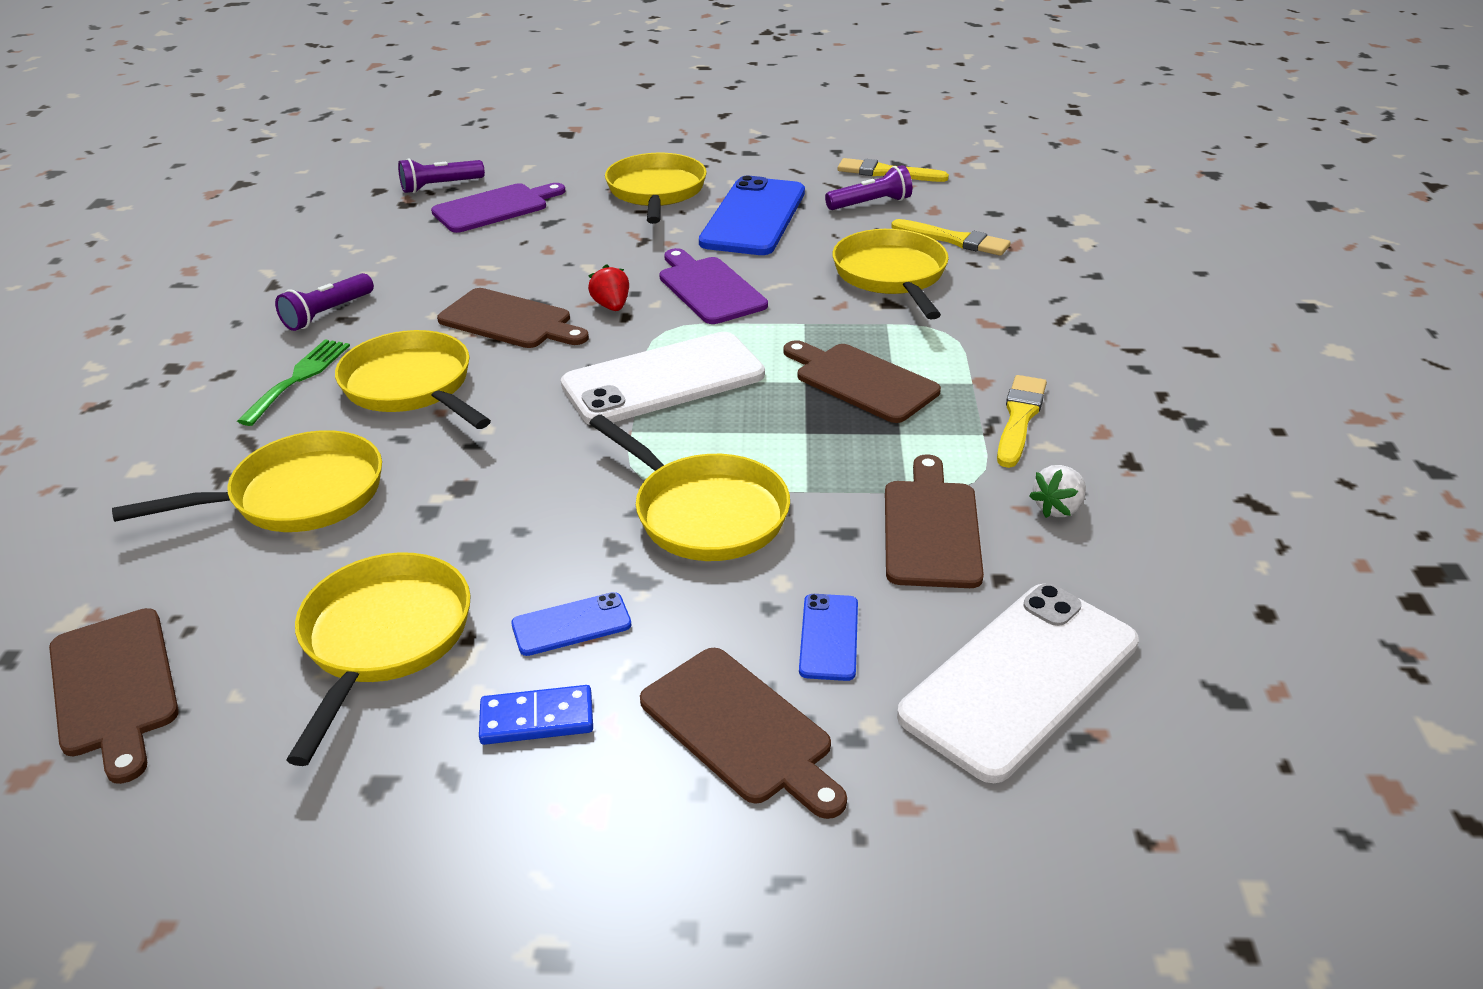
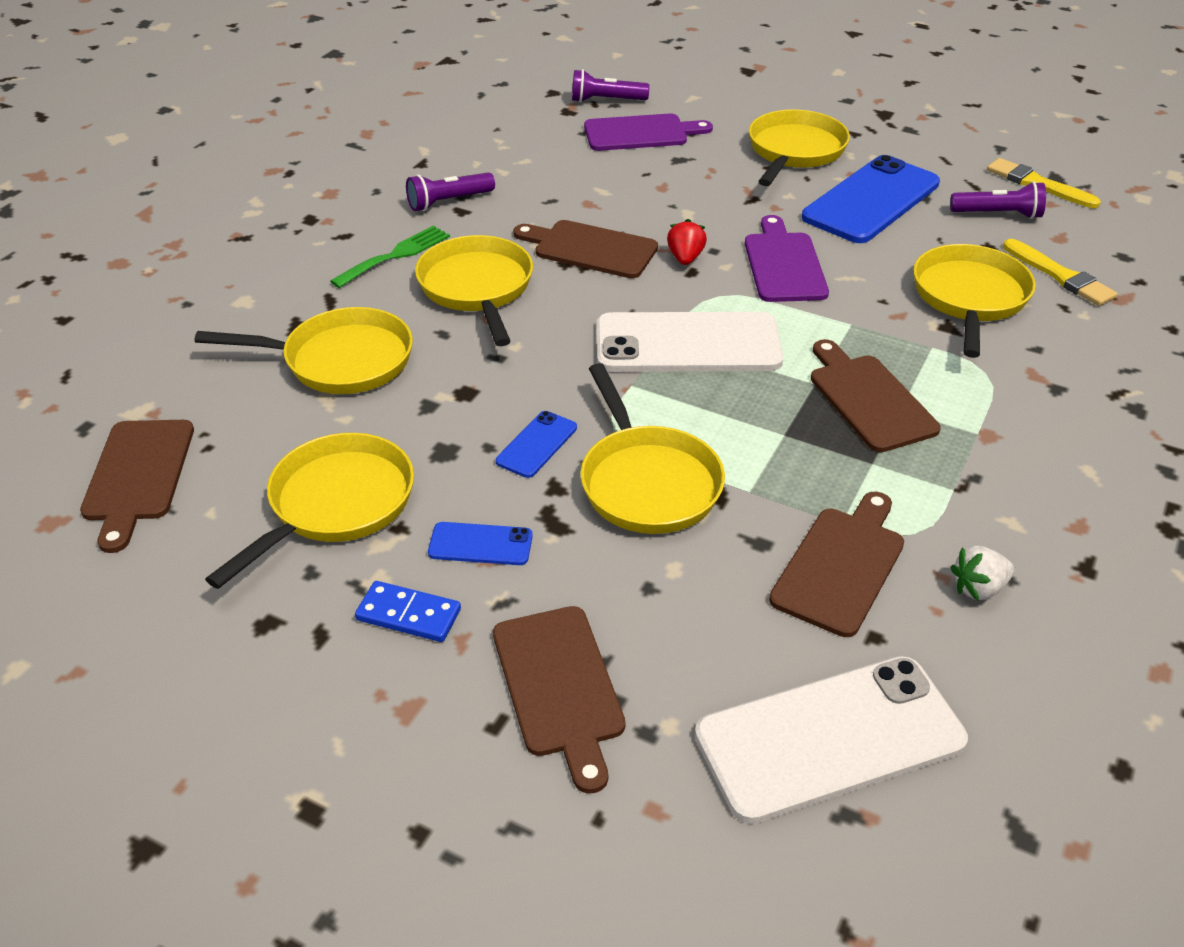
camera: 25 degrees right, 5 degrees up
brown cutting board [437,288,589,348] -> brown cutting board turned 150 degrees clockwise [513,220,658,278]
blue phone [799,594,858,681] -> blue phone moved to [496,411,577,478]
yellow brush [997,375,1047,468] -> none

